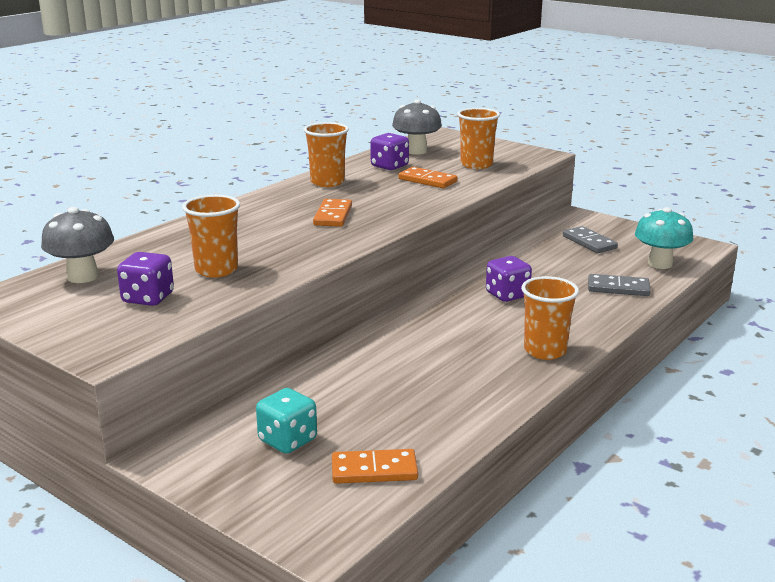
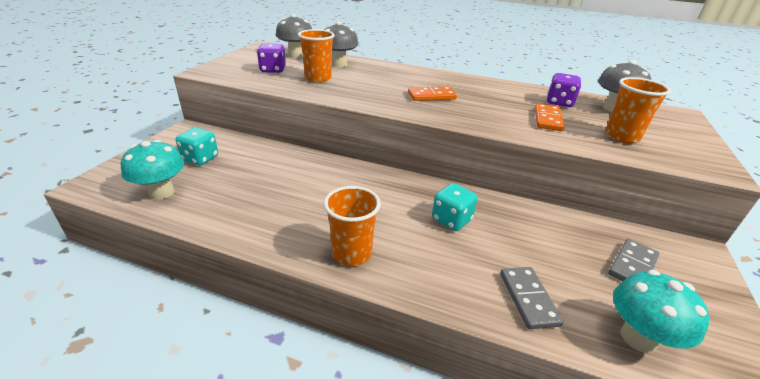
camera: 70 degrees right, 10 degrees up
orange cup [304,122,349,187] -> none
orange domino [332,449,418,484] -> turquoise mushroom [121,140,184,200]
purple dice [486,256,532,302] -> turquoise dice [432,183,478,231]
none -> grey mushroom [324,21,359,67]

